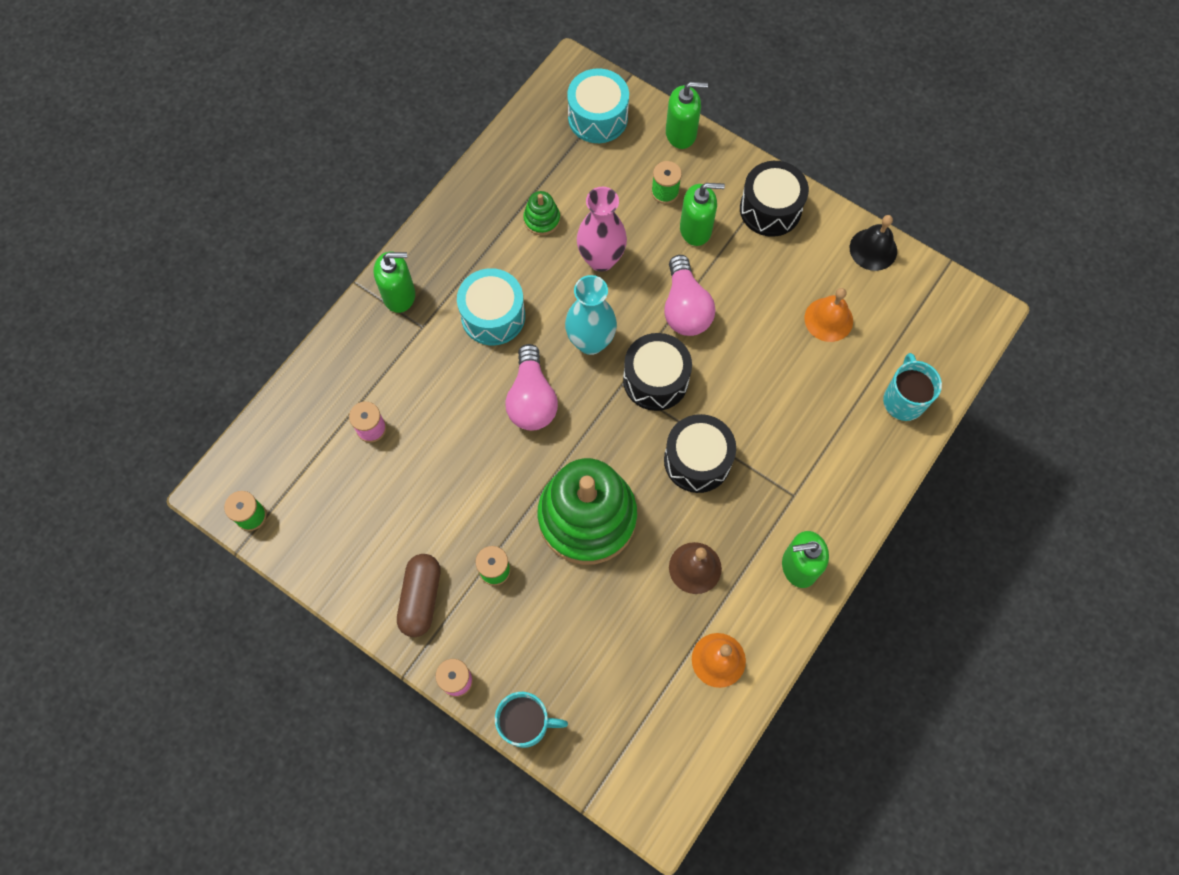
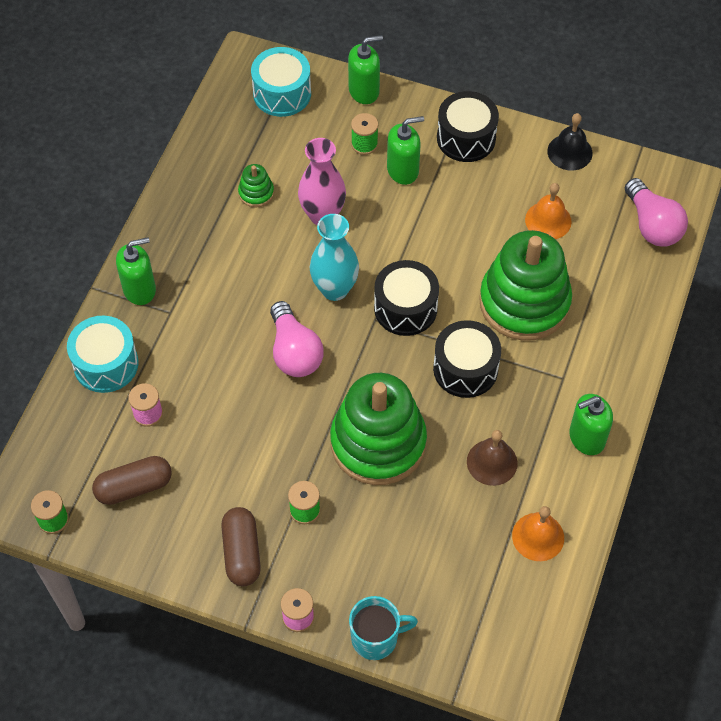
camera: 15 degrees left, 10 degrees down
turquoise drum [457,268,525,345] -> turquoise drum moved to [67,316,138,393]
pink light bulb [664,255,715,336] -> pink light bulb moved to [625,178,688,247]
turquoise mug [883,353,942,421] -> none
none -> brown capsule [92,456,172,505]
none -> green stacking toy [479,230,572,341]

